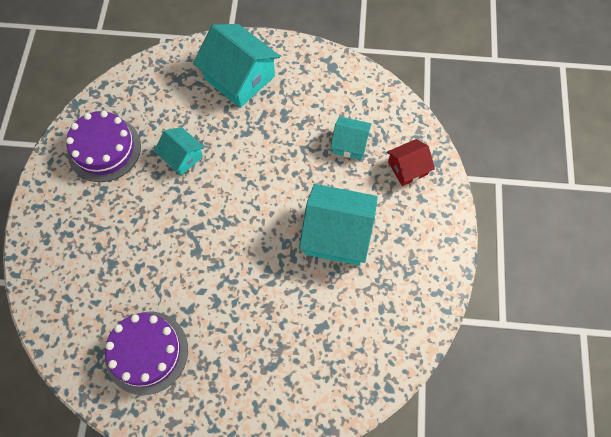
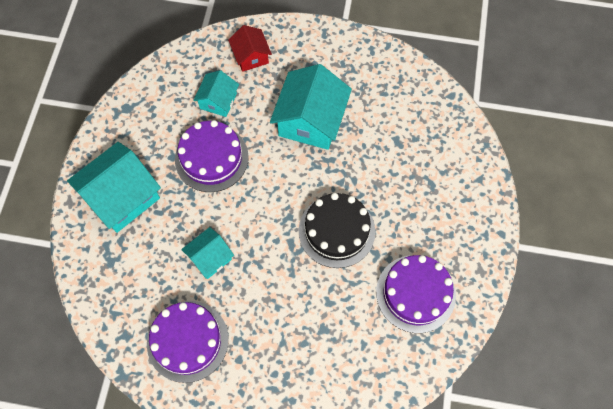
camera: 85 degrees left, 0 degrees up
none -> purple cake [175,120,249,192]
none -> black cake [299,193,375,268]

